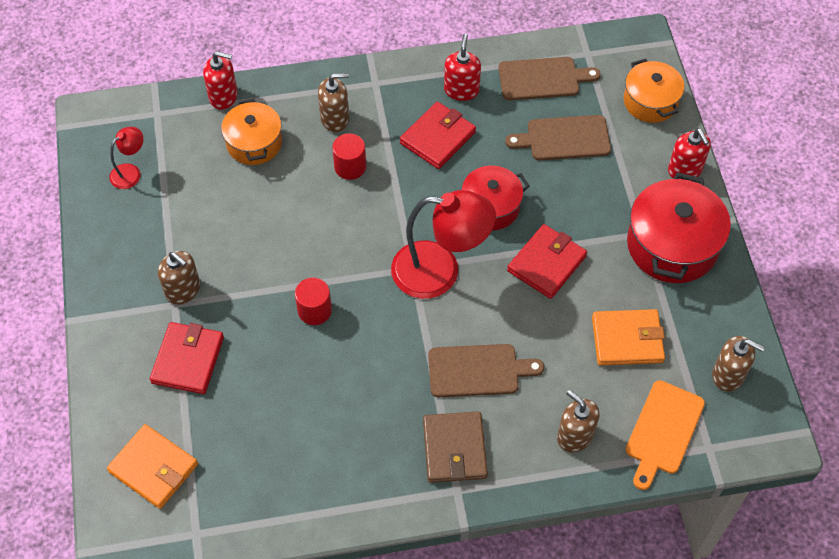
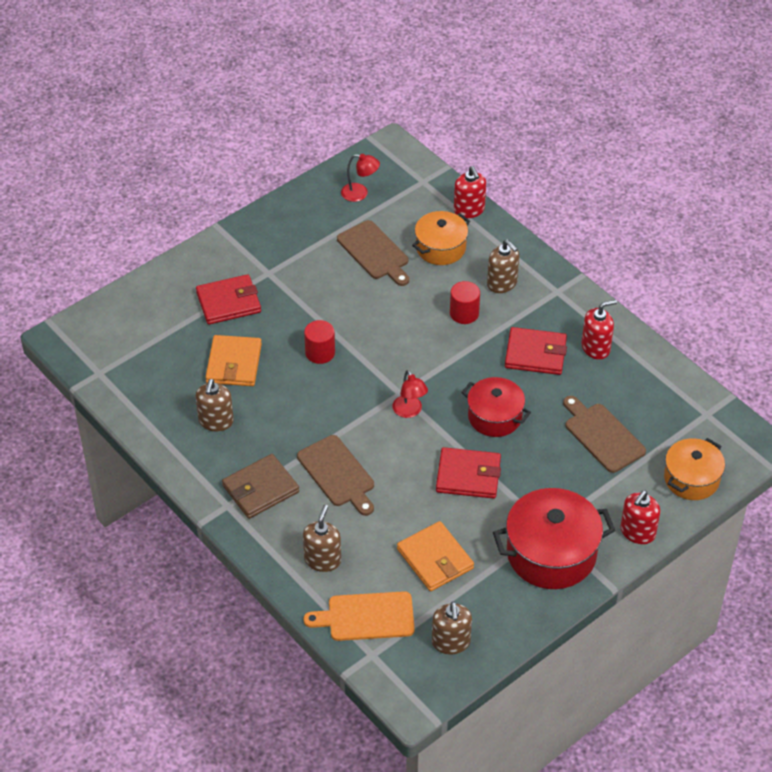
camera: 60 degrees right, 10 degrees down
orange wallet [107,424,198,509] -> orange wallet moved to [205,335,262,386]
brown soap dispenser [158,251,200,305] -> brown soap dispenser moved to [195,379,234,432]
red lamp [391,190,496,299] -> red lamp [393,370,428,418], size x0.48
brown cutting board [498,57,601,100] -> brown cutting board moved to [337,220,409,286]

